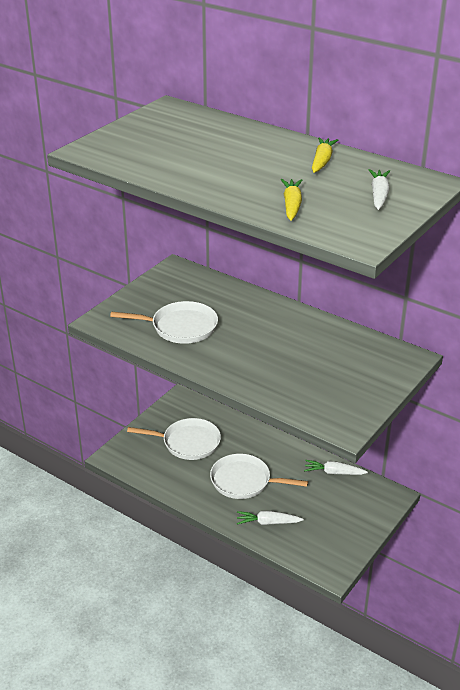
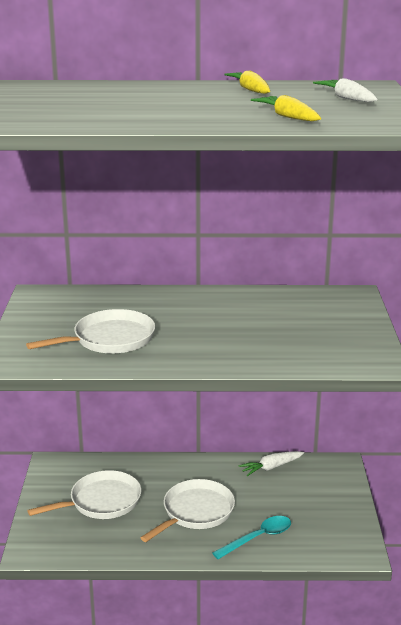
camera: 35 degrees left, 10 degrees down
white pan [210,454,308,499] -> white pan turned 150 degrees clockwise [141,479,235,542]
white carrot [237,511,304,525] -> turquoise spoon [212,516,291,559]

